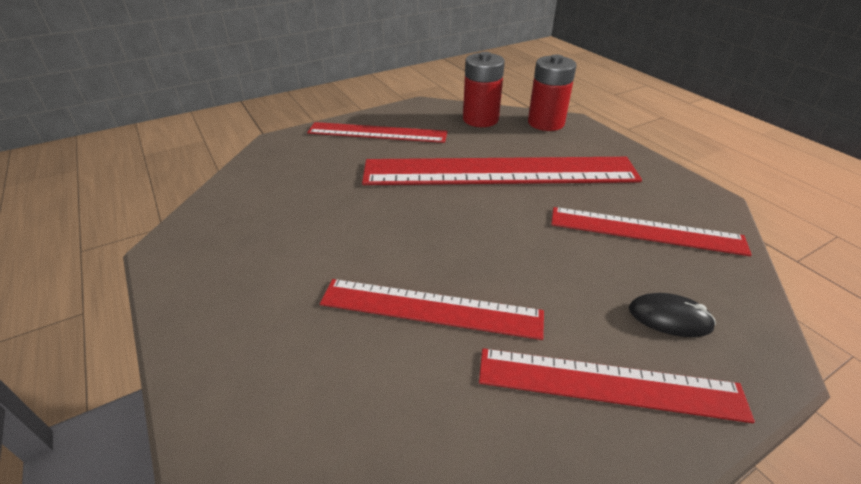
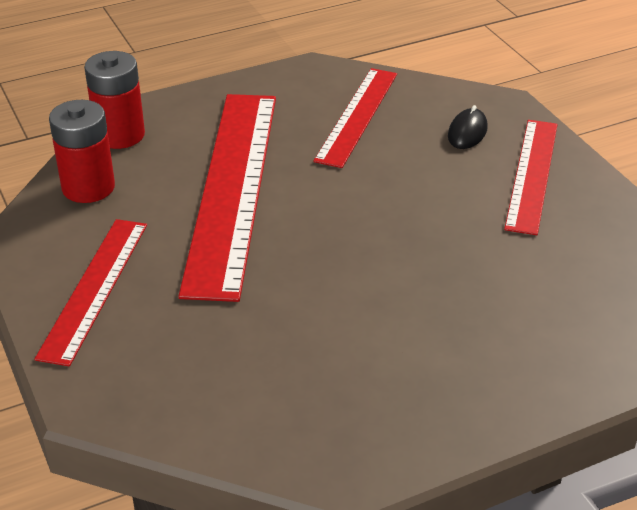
camera: 85 degrees left, 0 degrees up
red ruler [320,279,544,340] -> none

